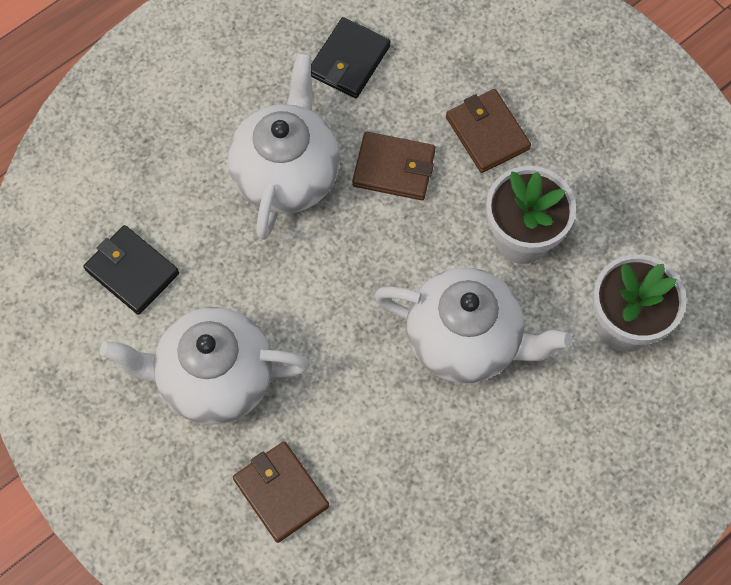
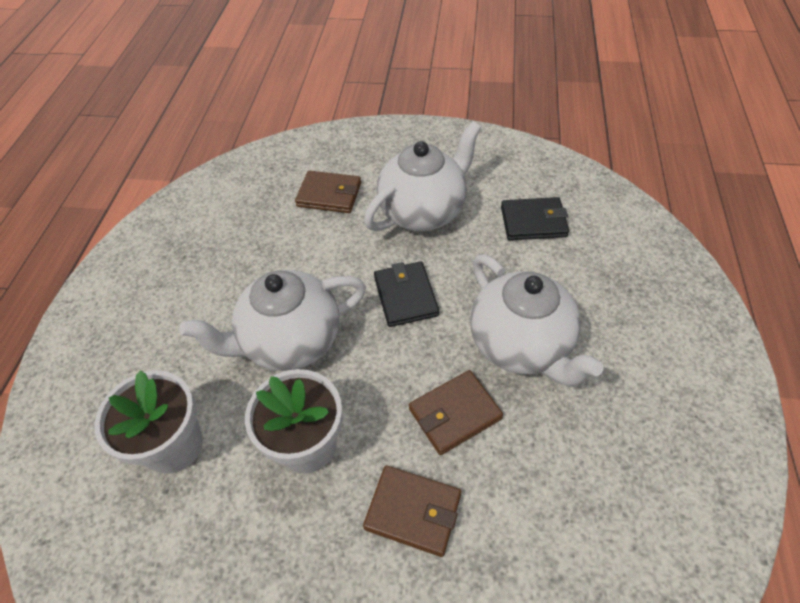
camera: 140 degrees right, 15 degrees down
black wallet [311,17,391,98] -> black wallet moved to [374,261,439,327]

